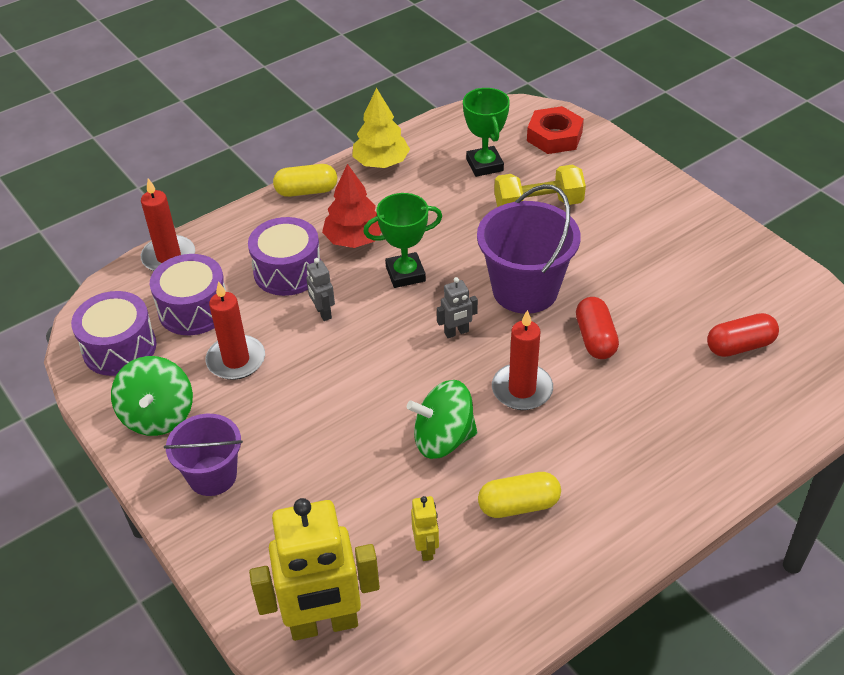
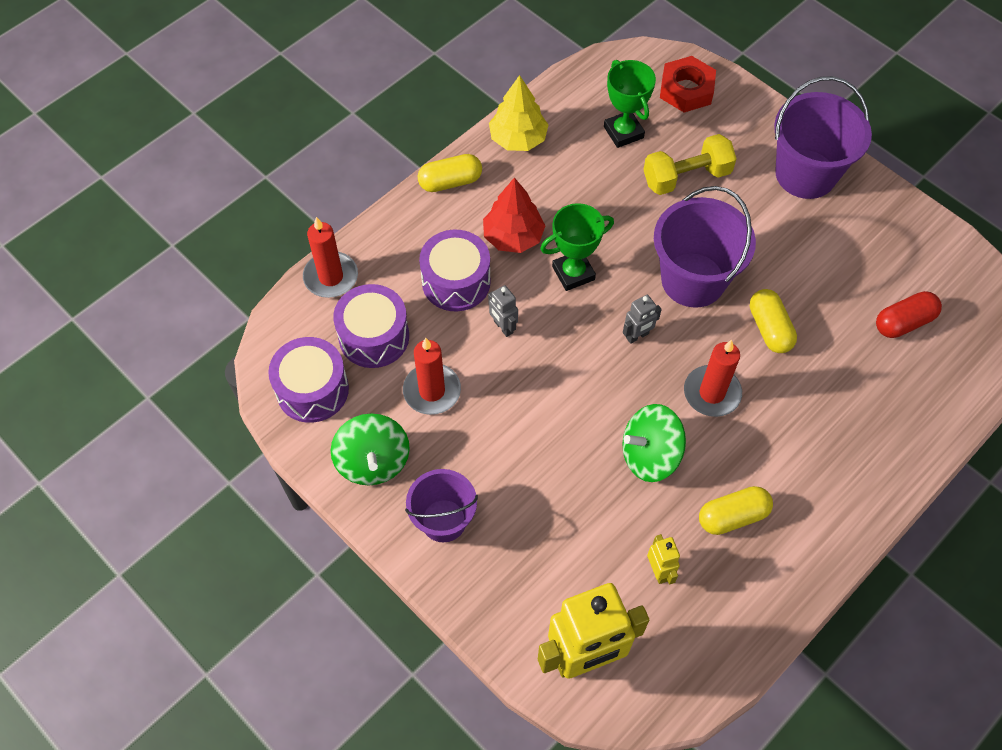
camera: 10 degrees left, 15 degrees up
red capsule [576,297,619,359] -> yellow capsule [750,289,797,353]
none -> purple bucket [774,76,872,199]

